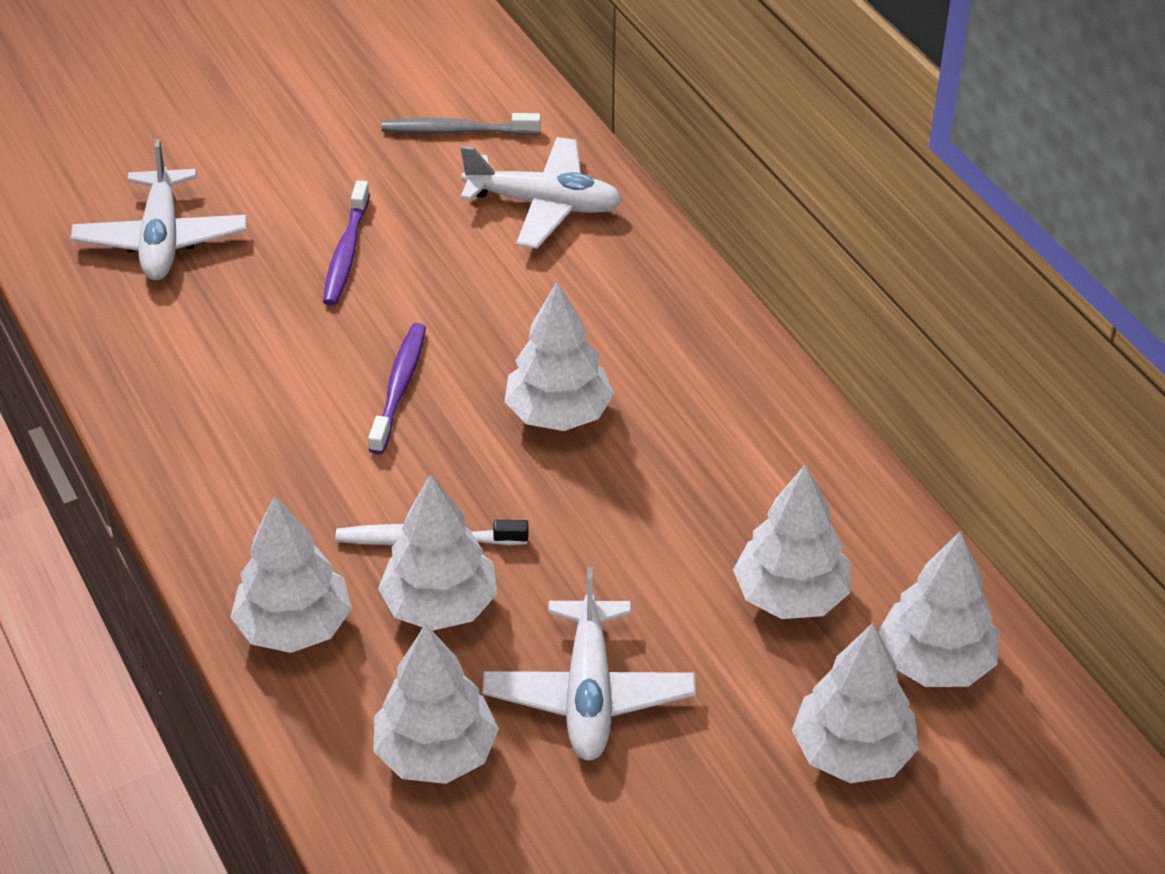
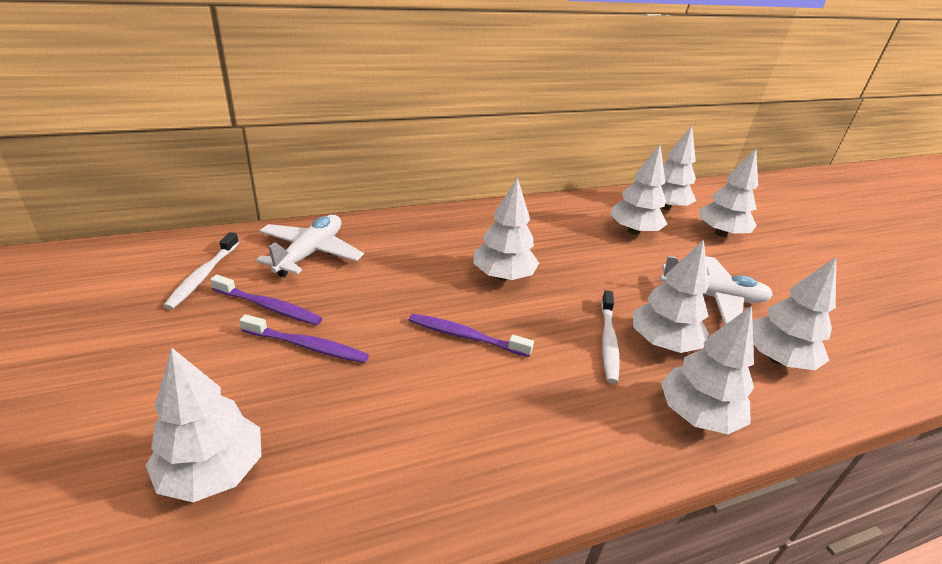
camera: 85 degrees left, 10 degrees down
white plane [71,139,247,280] -> white tree [146,347,261,502]
grey toothbrush [382,113,541,135] -> white toothbrush [163,232,239,310]
none -> purple toothbrush [210,275,322,325]

